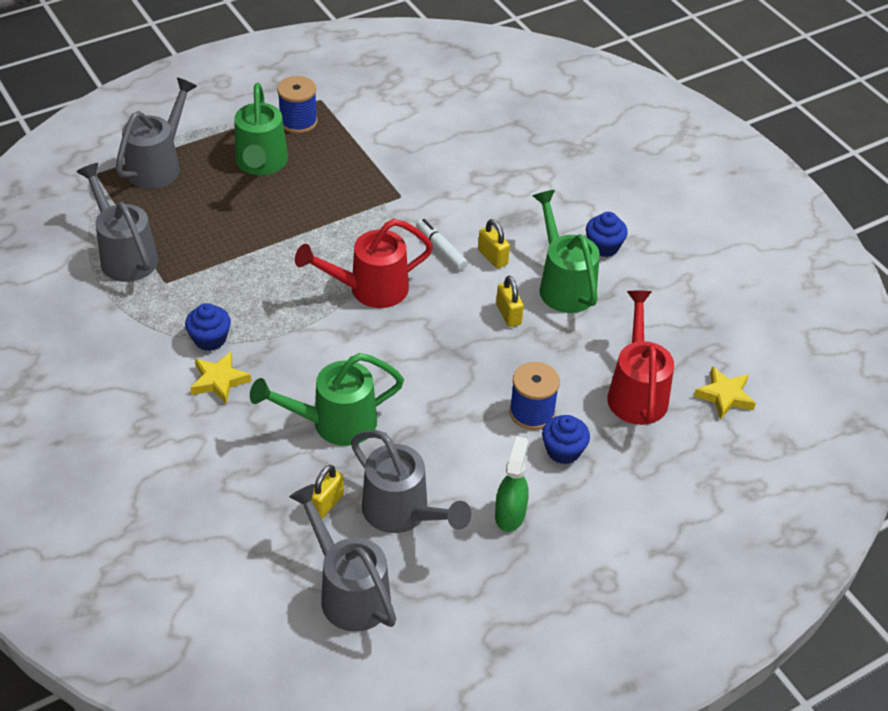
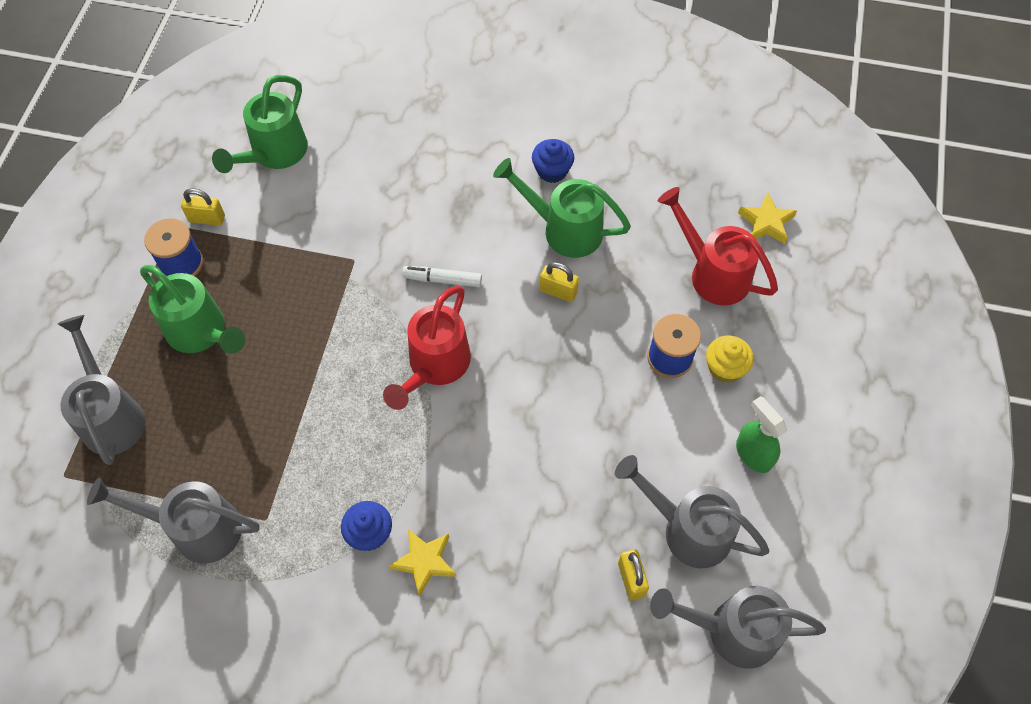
camera: 45 degrees left, 15 degrees up
green watering can [250,353,404,446] -> green watering can moved to [212,75,308,173]
grey watering can [351,430,471,533] -> grey watering can turned 150 degrees counterclockwise [615,455,770,568]
yellow padlock [478,219,510,269] -> yellow padlock moved to [181,189,225,226]
blue cupcake [542,415,590,464] -> yellow cupcake [706,336,754,383]

